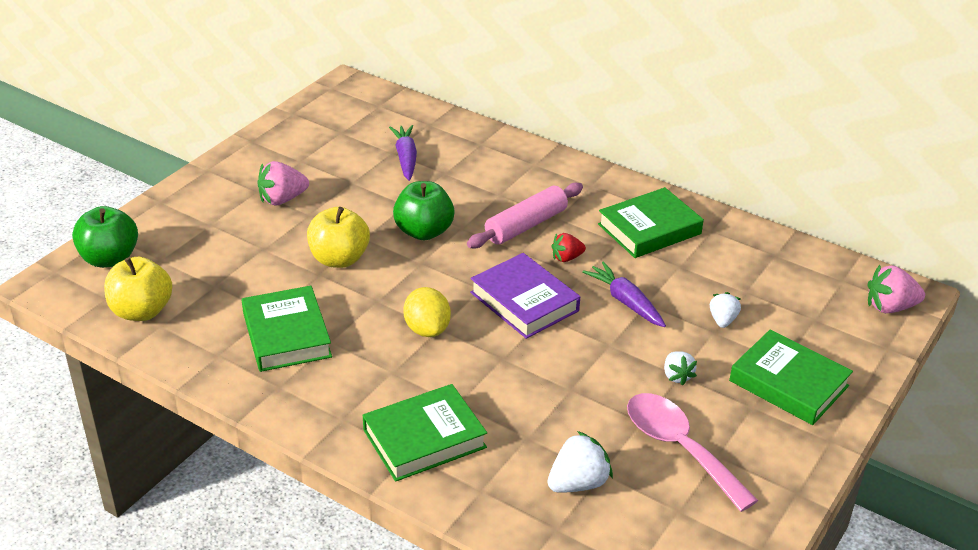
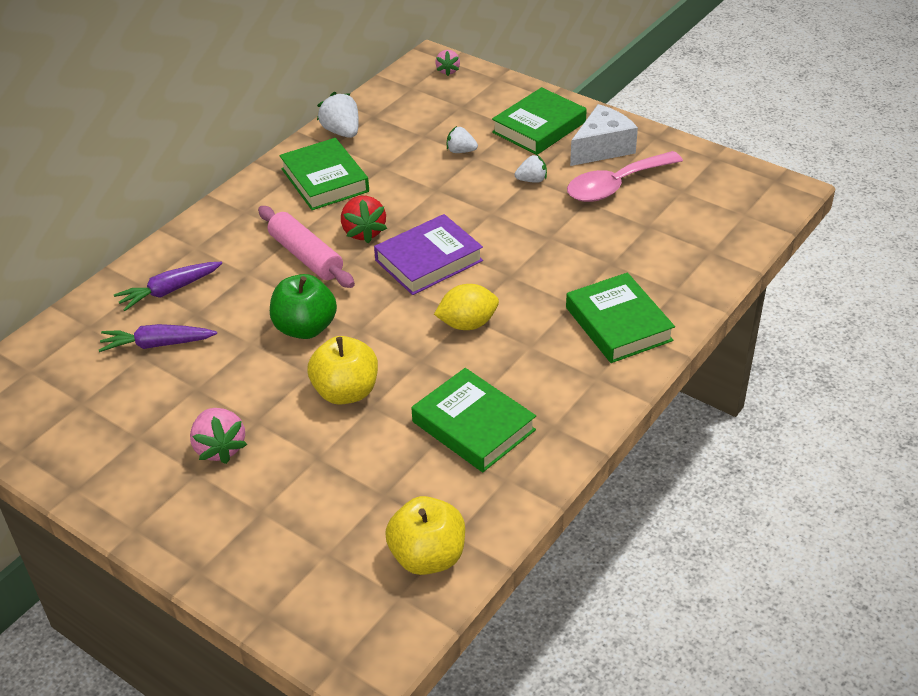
camera: 85 degrees left, 5 degrees up
green apple [72,206,138,268] -> none
green book [242,286,332,372] -> green book turned 60 degrees clockwise [411,368,536,472]
white strawberry [547,431,613,493] -> white strawberry moved to [317,91,359,138]
red strawberry [551,233,586,262] -> red strawberry [341,196,387,243], size x1.57
purple carrot [583,261,666,327] -> purple carrot moved to [114,262,222,311]
pink strawberry [868,265,925,313] -> pink strawberry [435,50,460,76], size x0.64
none -> white cheese [570,104,638,166]

